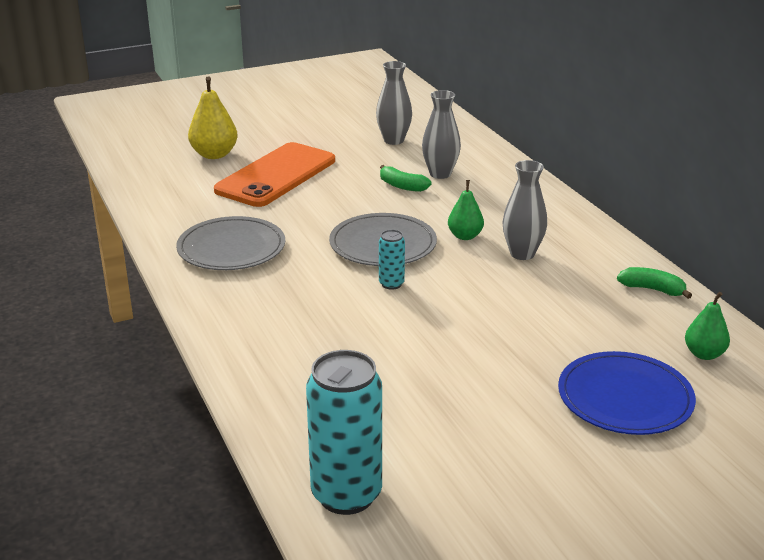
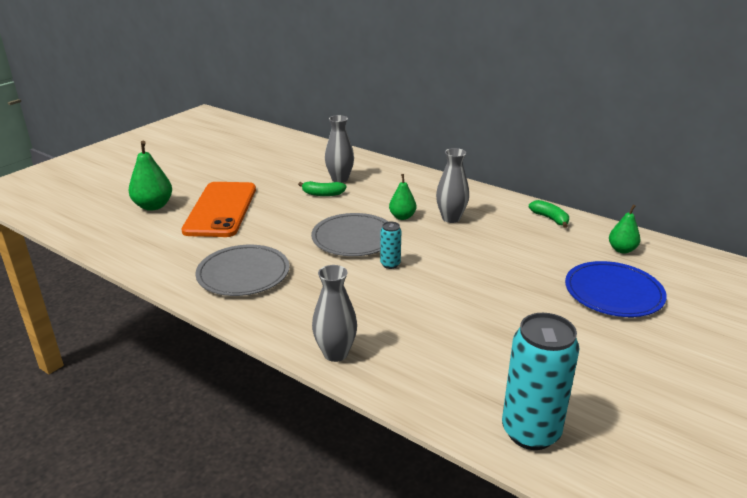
camera: 30 degrees left, 0 degrees up
yellow pear [188,77,238,159] -> green pear [128,141,172,211]
grey vase [376,61,412,145] -> grey vase moved to [312,265,357,362]
green banana [617,267,692,299] -> green banana turned 60 degrees clockwise [529,200,569,228]

